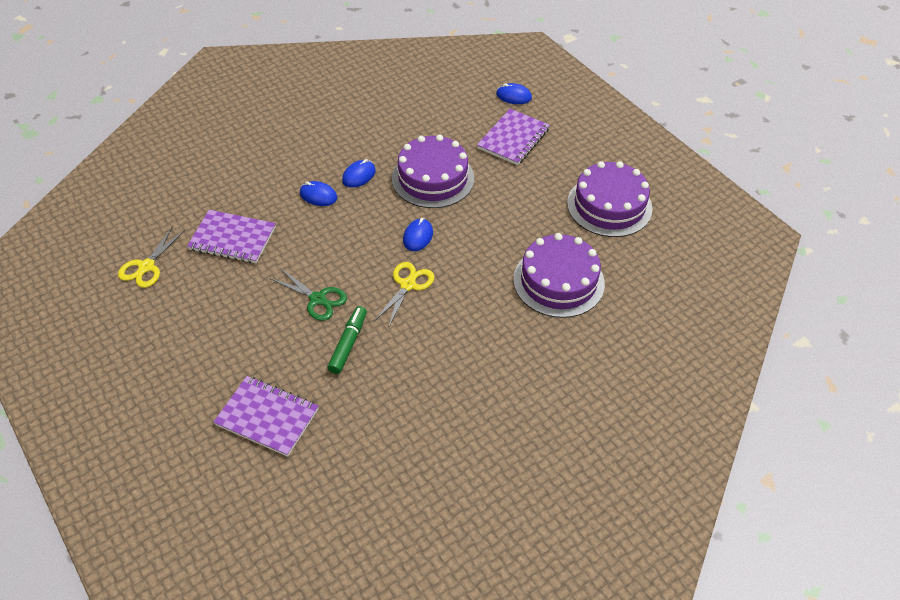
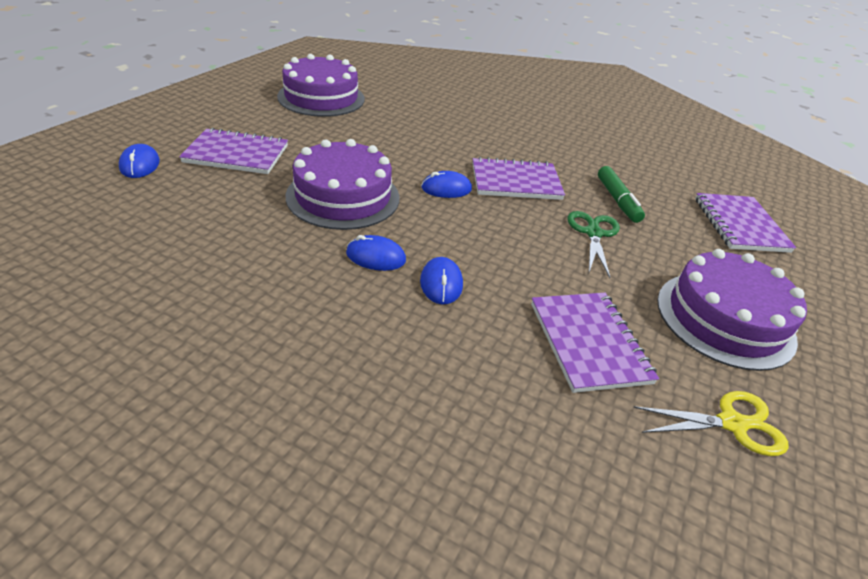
camera: 120 degrees left, 10 degrees down
green marker [327,306,367,374] -> green marker turned 90 degrees counterclockwise [598,166,645,223]
yellow scissors [374,262,435,328] -> purple notebook [473,157,565,200]
purple cake [513,233,605,318] -> purple cake moved to [657,249,807,371]

